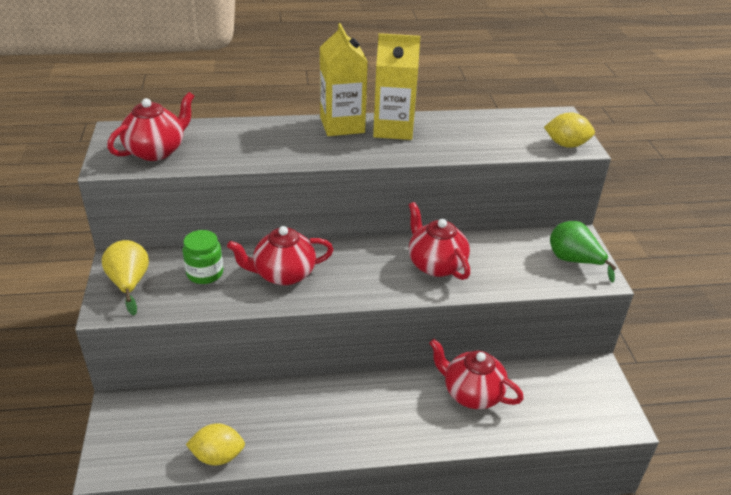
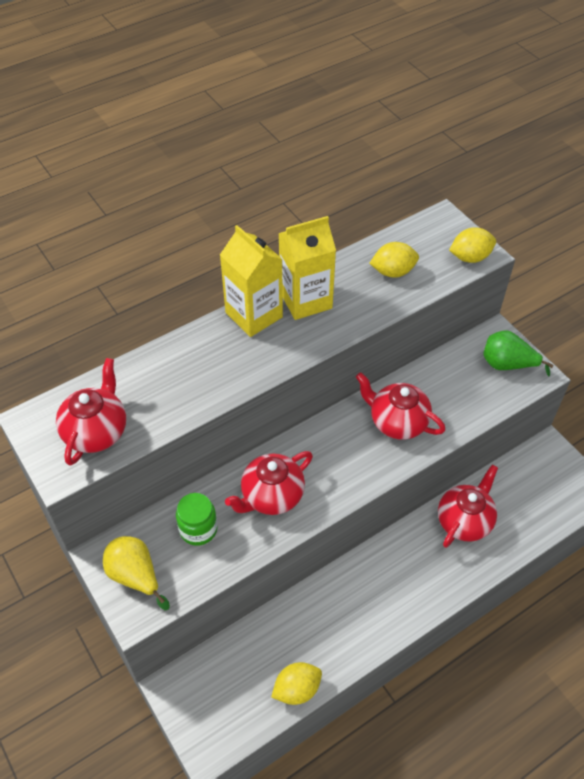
camera: 25 degrees left, 15 degrees up
red teapot [429,338,524,409] -> red teapot turned 120 degrees clockwise [438,465,498,548]
none -> yellow lemon [369,242,419,278]

